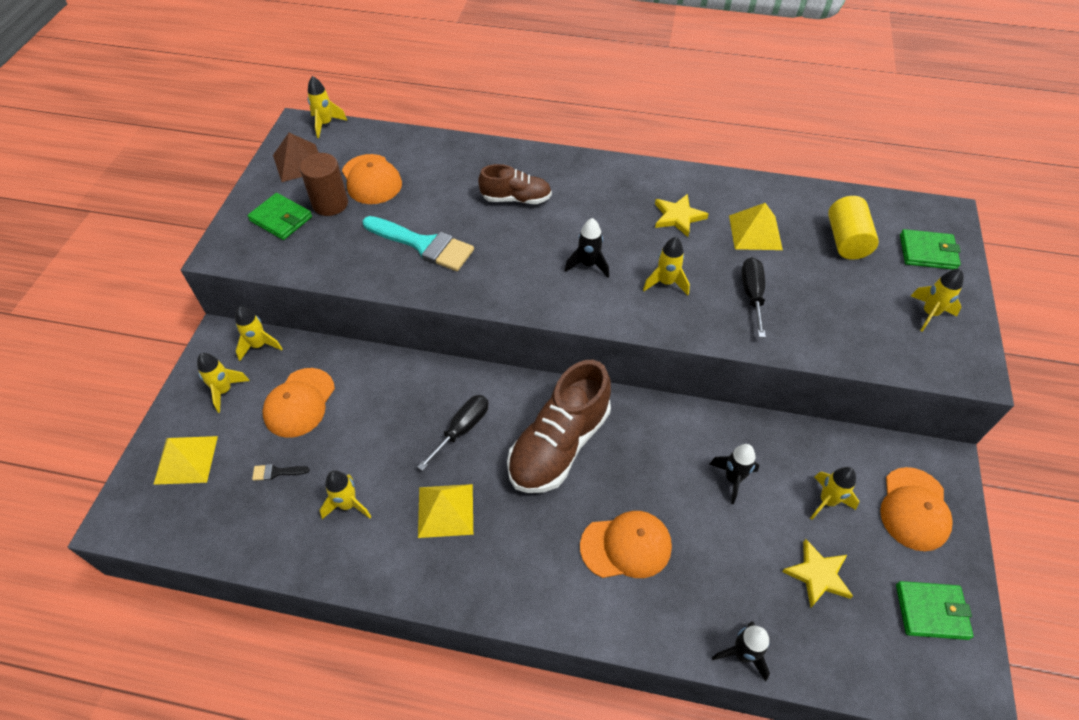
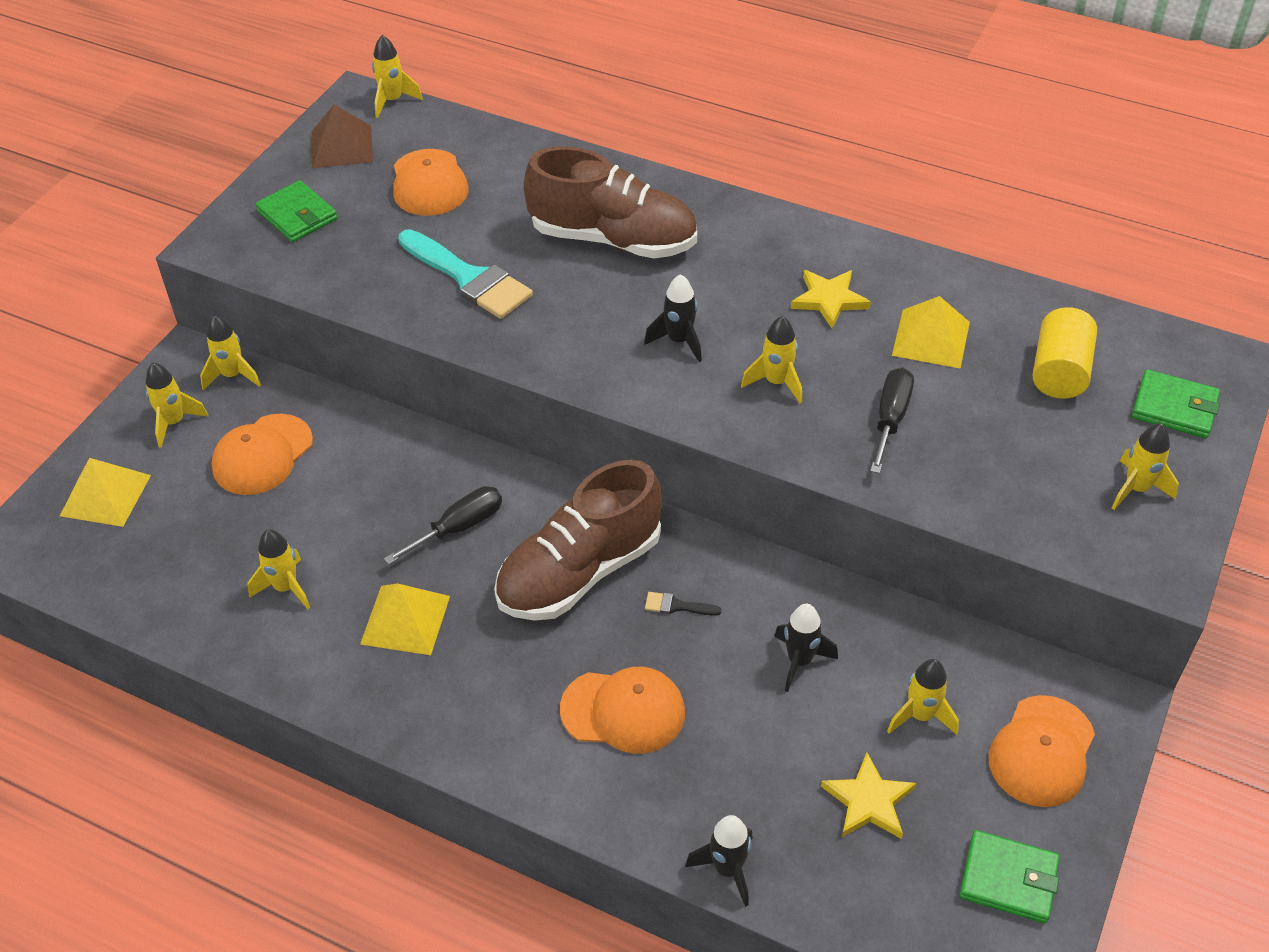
camera: 15 degrees right, 5 degrees down
black brush [252,464,310,481] -> black brush moved to [645,592,721,616]
brown cylinder [300,153,348,216] -> none
brown shoe [478,164,552,204] -> brown shoe [524,146,697,259], size x1.75

